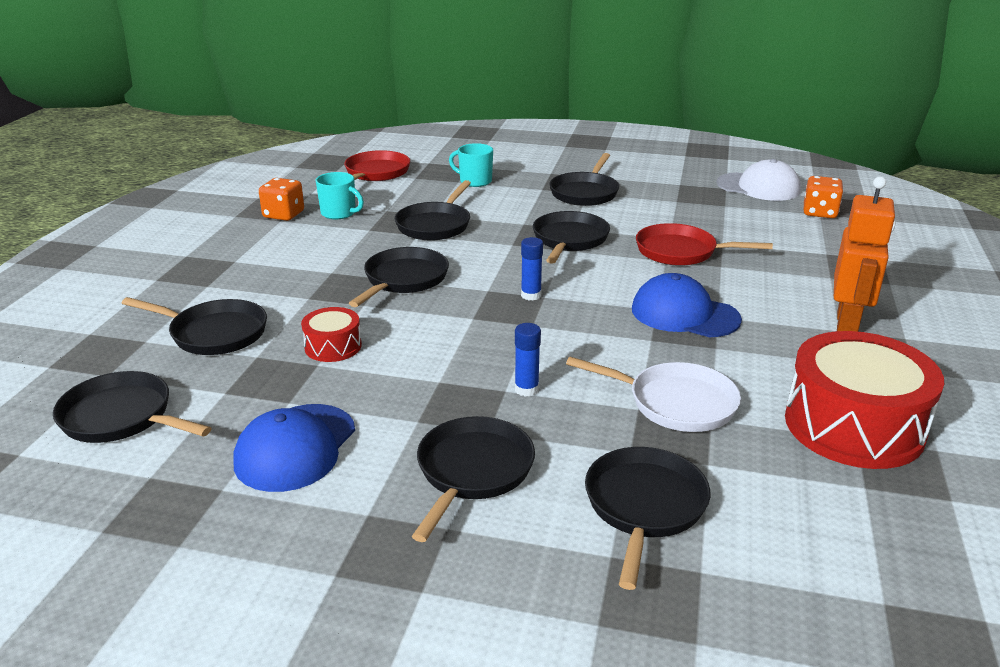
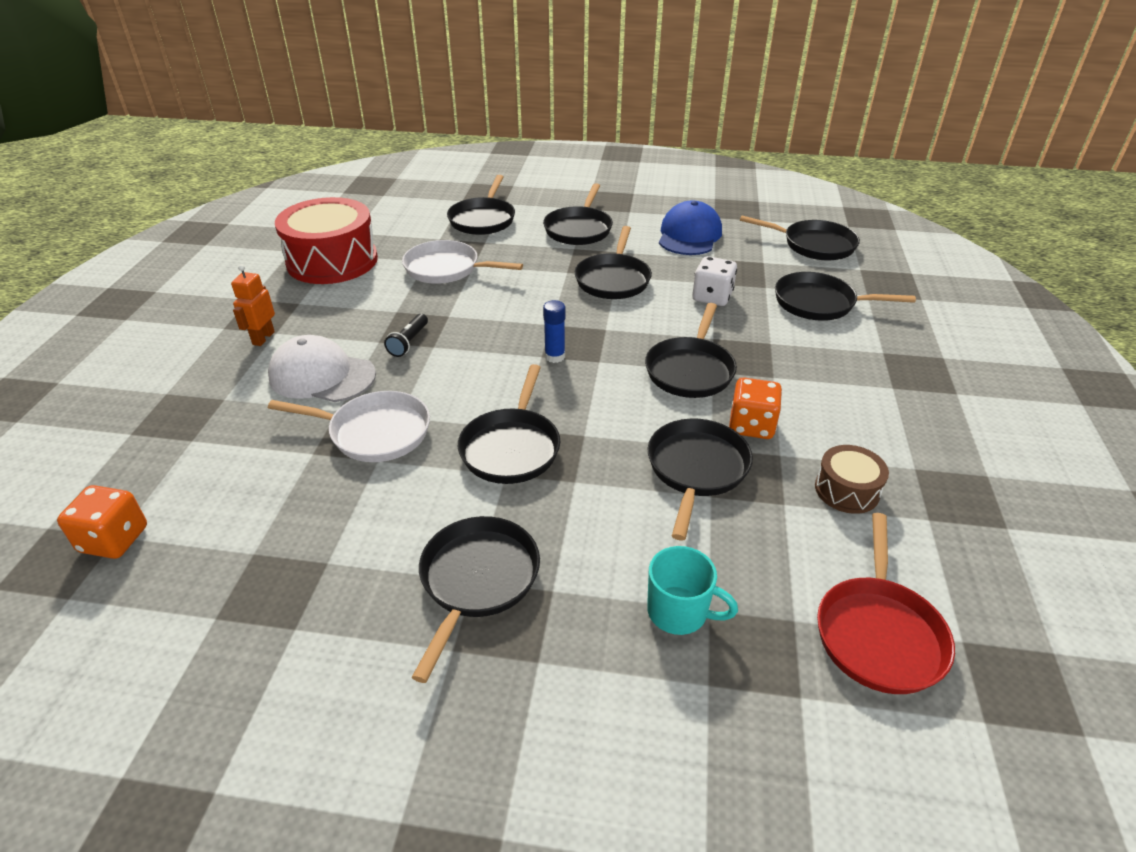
camera: 175 degrees right, 10 degrees up
orange dice [259,178,304,221] -> orange dice moved to [729,378,782,439]
red drum [301,307,362,362] -> white dice [692,256,737,306]
turquoise mug [316,172,364,219] -> brown drum [815,445,889,514]
blue glue stick [515,323,541,397] -> none
blue cap [632,273,742,337] -> black flashlight [384,314,428,357]
red pan [636,223,773,266] -> white pan [268,391,430,462]
white cap [716,159,801,201] -> white cap moved to [268,335,376,402]
orange robot [834,177,896,332] -> orange robot [231,265,275,346], size x0.57
none -> black pan [575,226,652,299]

